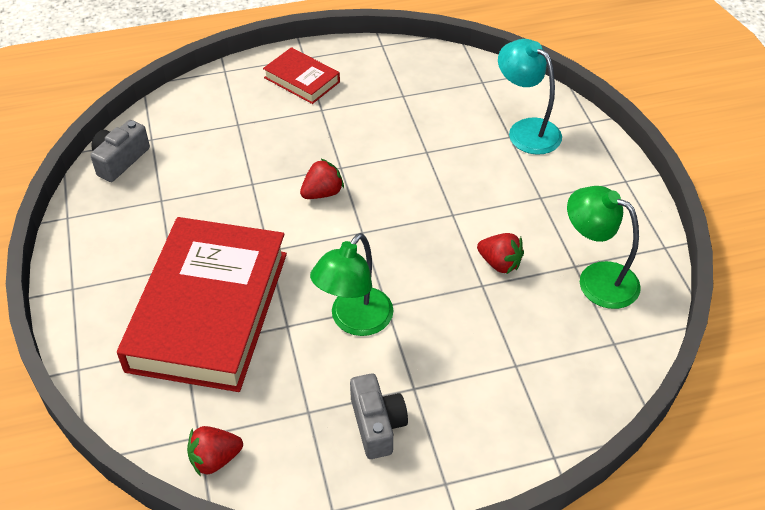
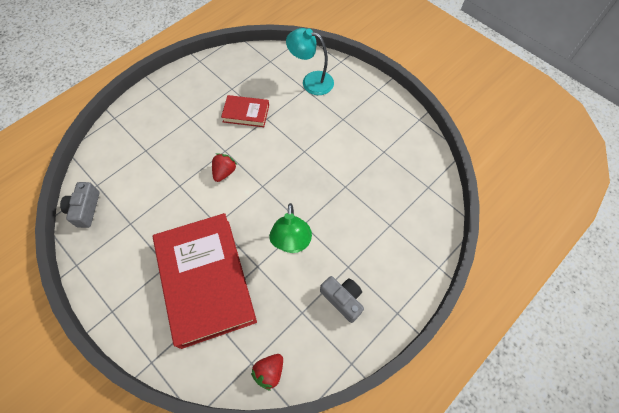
camera: 30 degrees left, 15 degrees up
red book [263,47,340,104] -> red book moved to [221,95,269,127]
red strawberry [477,233,524,274] -> none
green lamp [567,186,641,309] -> none

